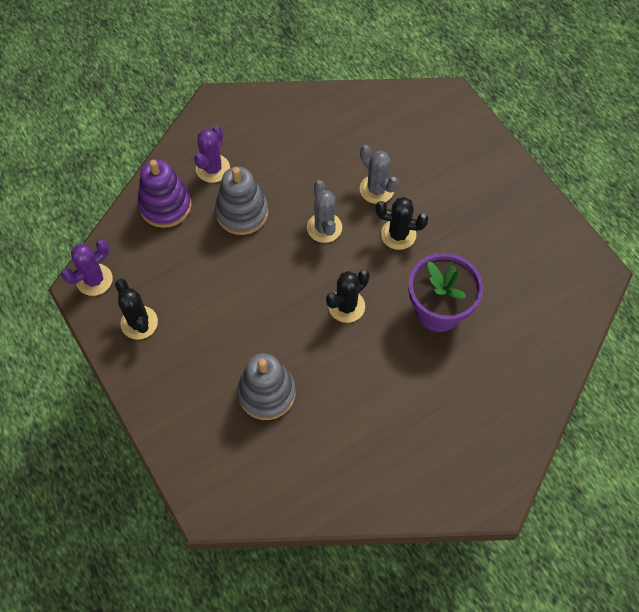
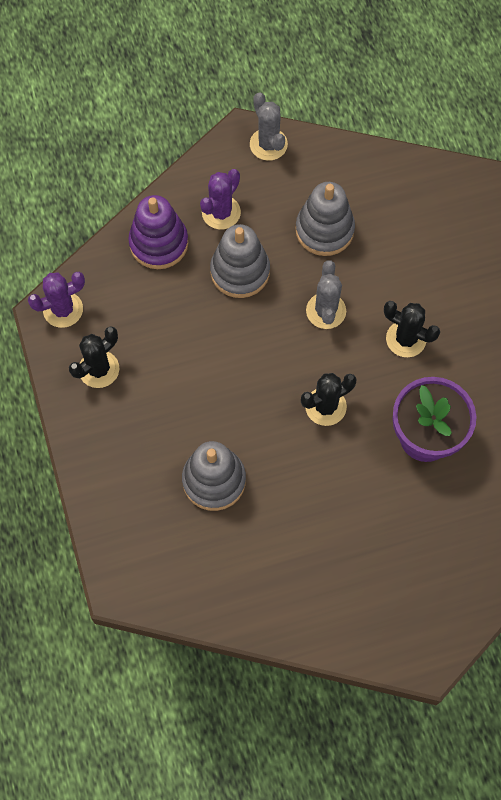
camera: 15 degrees right, 5 degrees up
black cactus [115,279,158,340] -> black cactus turned 60 degrees clockwise [69,326,119,388]
grey cactus [360,145,399,204] -> grey cactus moved to [250,92,288,161]
none -> grey stacking toy [296,182,355,256]

